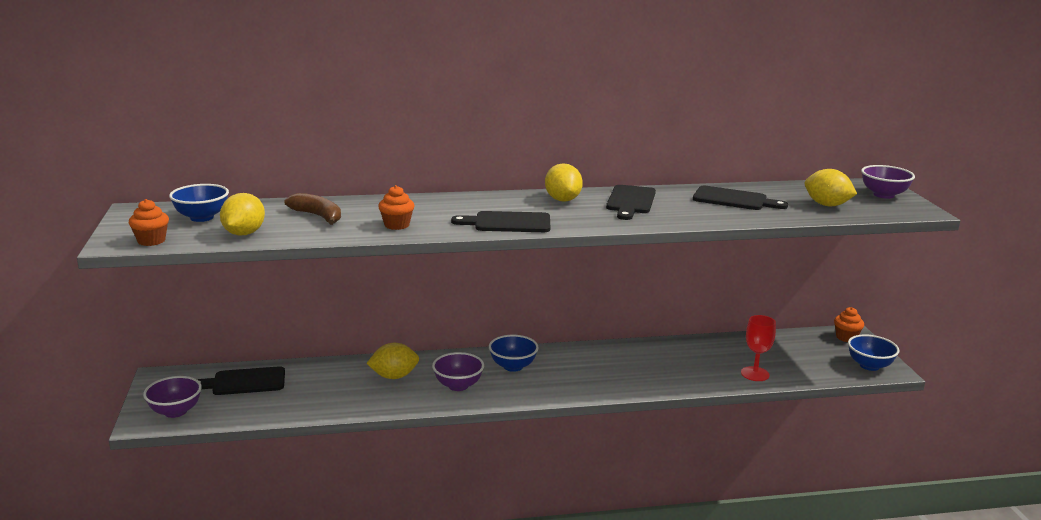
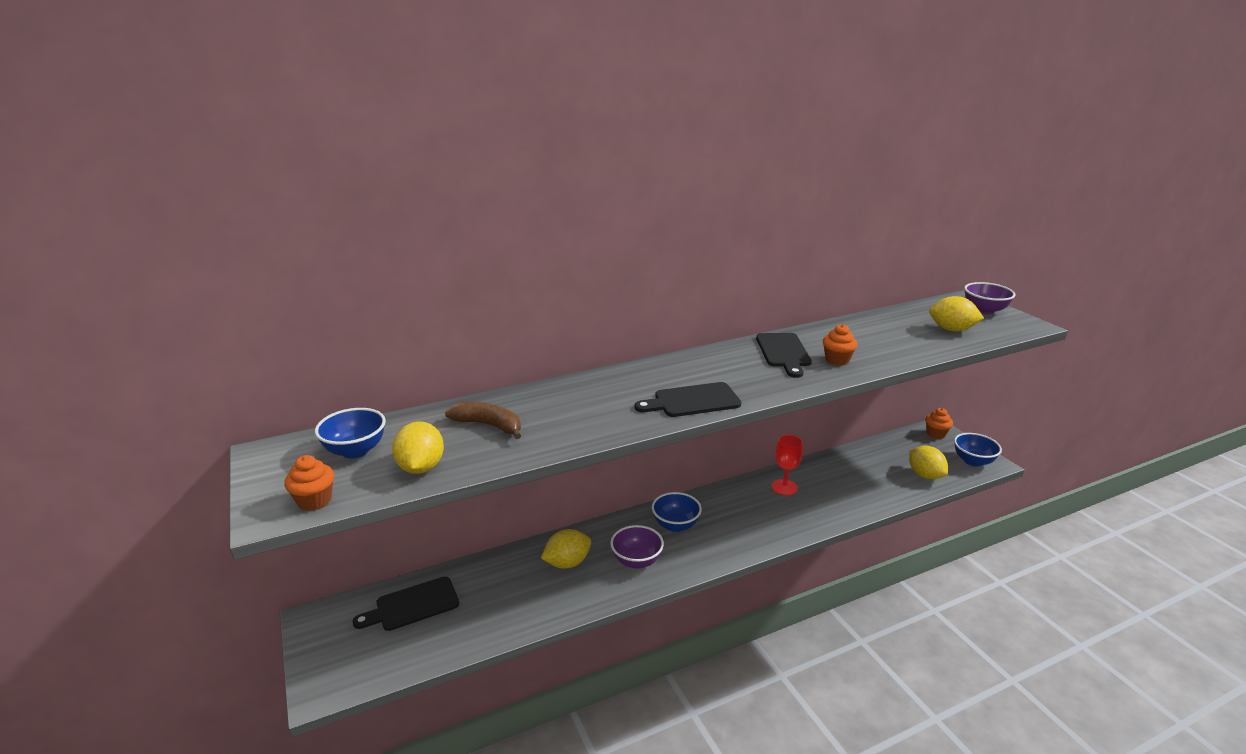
camera: 15 degrees left, 5 degrees up
purple bowl [143,376,202,418] -> none
orange cupcake [378,185,414,230] -> orange cupcake moved to [823,324,858,366]
yellow lemon [545,163,583,202] -> yellow lemon moved to [909,446,948,479]
black cutting board [693,186,788,210] -> none
red goblet [741,315,776,381] -> red goblet moved to [772,435,803,496]

